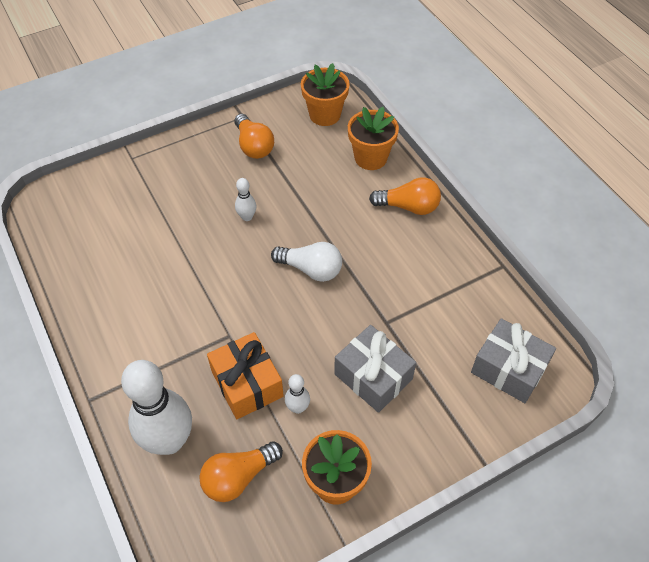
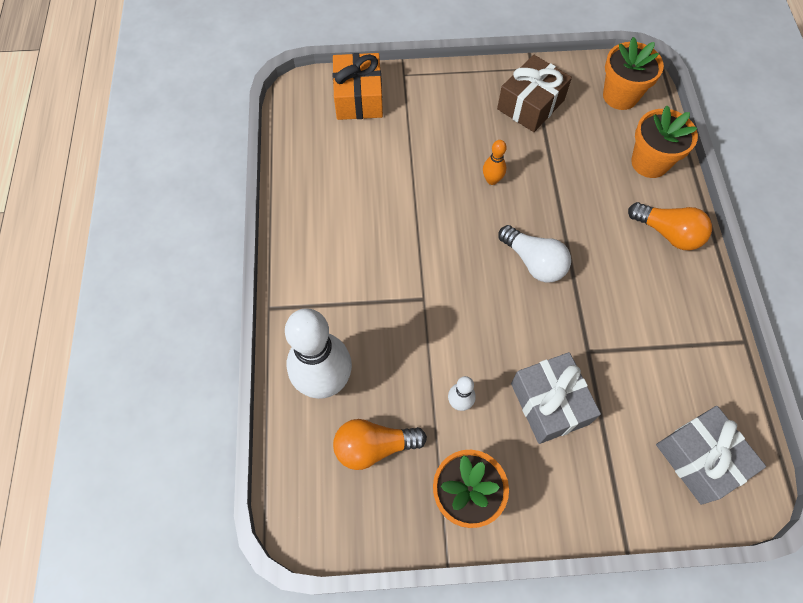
camera: 25 degrees right, 10 degrees up
orange gift [207,332,284,419] -> orange gift moved to [333,53,383,120]
orange light bulb [234,114,274,159] -> brown gift [497,55,572,132]
white bowling pin [235,178,256,221] -> orange bowling pin [483,140,507,185]

